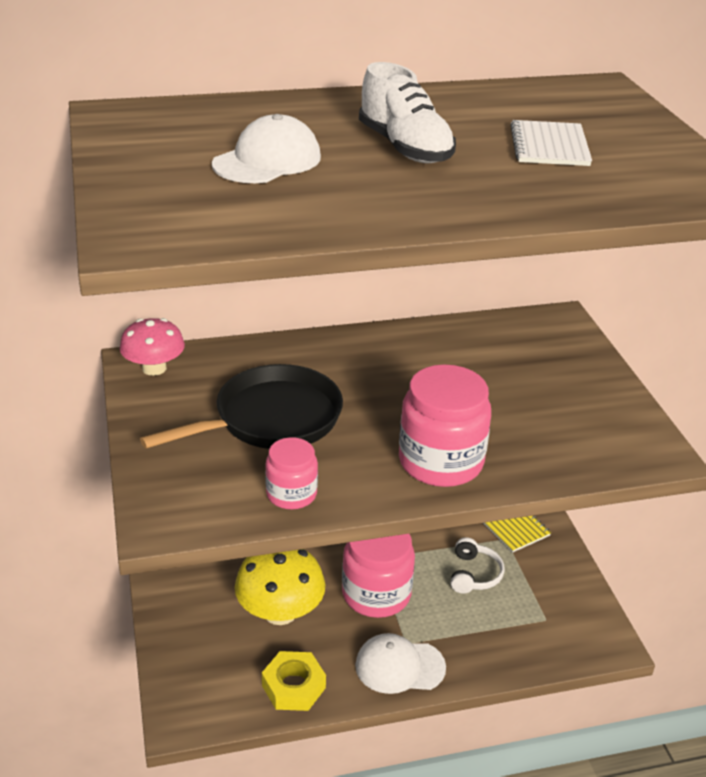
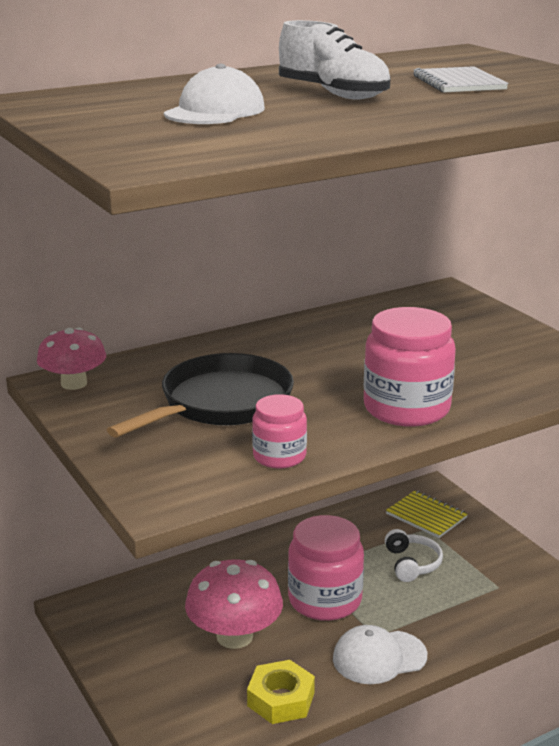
camera: 15 degrees left, 10 degrees down
yellow mushroom [235,549,325,625] -> pink mushroom [185,560,283,649]

